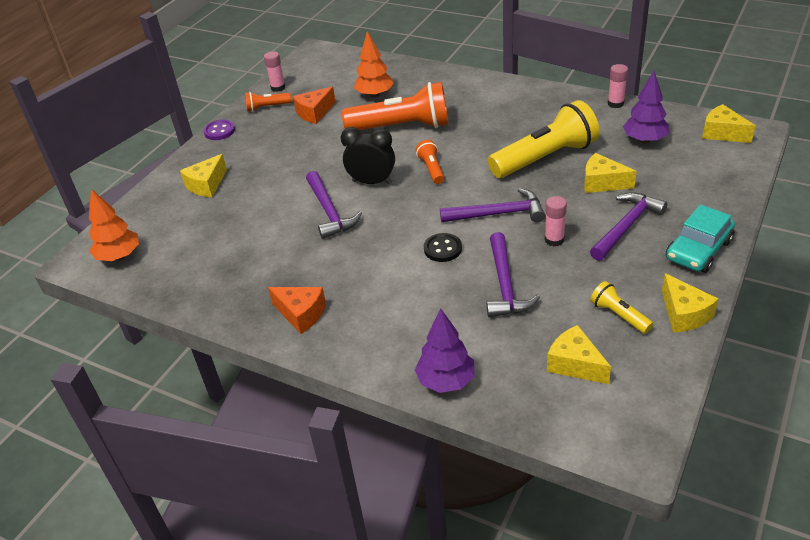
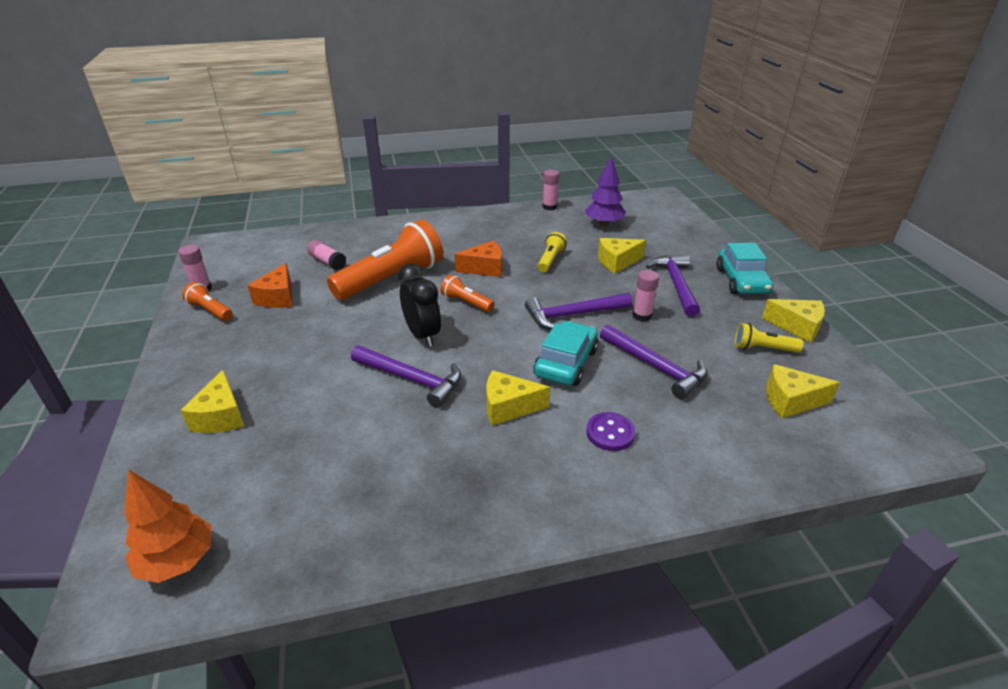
camera: 45 degrees left, 5 degrees down
purple button [203,120,235,140] -> purple button moved to [586,412,636,451]
orange flashlight [245,92,291,112] -> orange flashlight turned 90 degrees clockwise [182,282,233,321]
orange cheese [268,287,326,334] -> orange cheese moved to [455,241,502,277]
black clock [341,127,395,185] -> black clock turned 90 degrees clockwise [398,263,441,347]
orange tree [354,31,394,98] -> pink glue stick [307,240,346,270]
purple tree [415,308,475,393] -> none
black button [424,233,462,262] -> turquoise car [533,321,599,386]
purple hammer [440,188,545,222] -> purple hammer turned 150 degrees counterclockwise [525,293,632,330]
yellow flashlight [488,100,600,178] -> yellow flashlight [538,232,567,272], size x0.46
yellow cheese [702,104,755,143] -> yellow cheese moved to [486,370,550,426]

